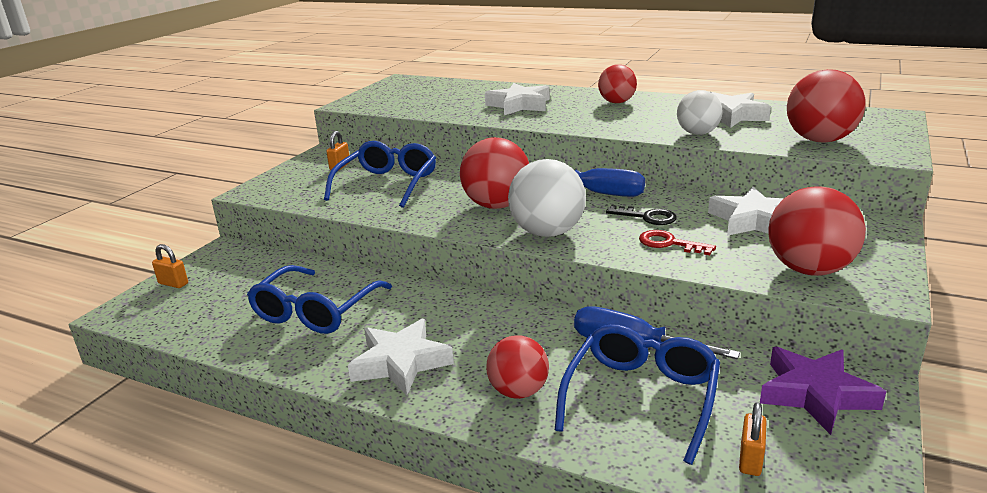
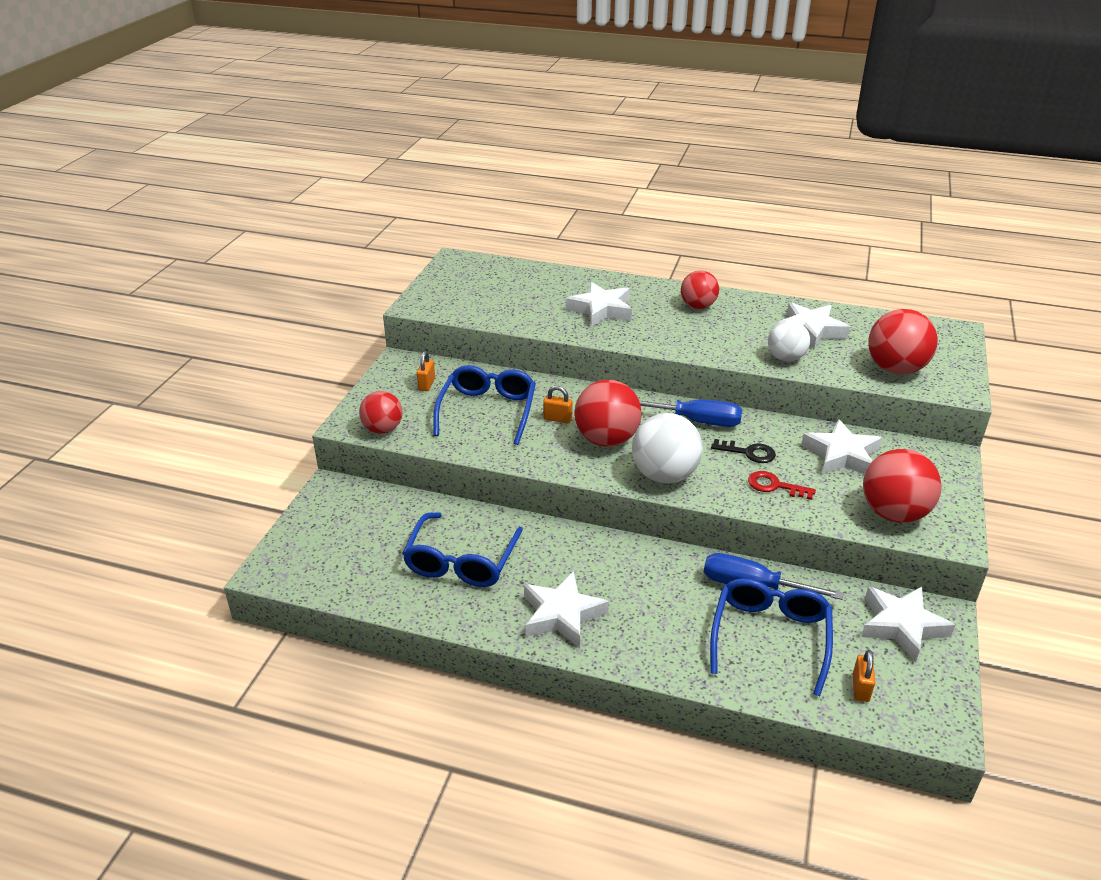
camera: 10 degrees left, 10 degrees up
orange padlock [152,244,188,288] -> orange padlock moved to [543,386,572,423]
red ball [486,335,549,399] -> red ball moved to [359,391,402,434]
purple star [760,347,886,435] -> white star [861,586,955,662]

